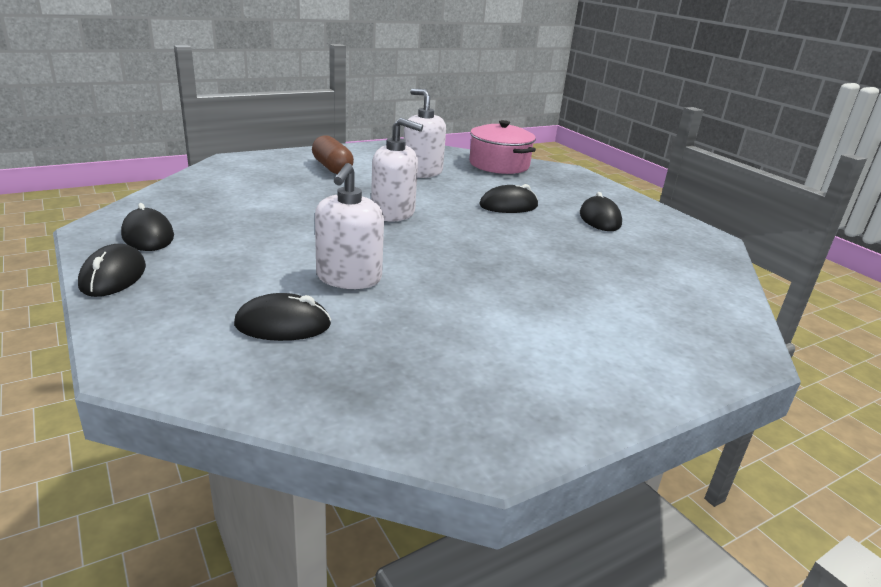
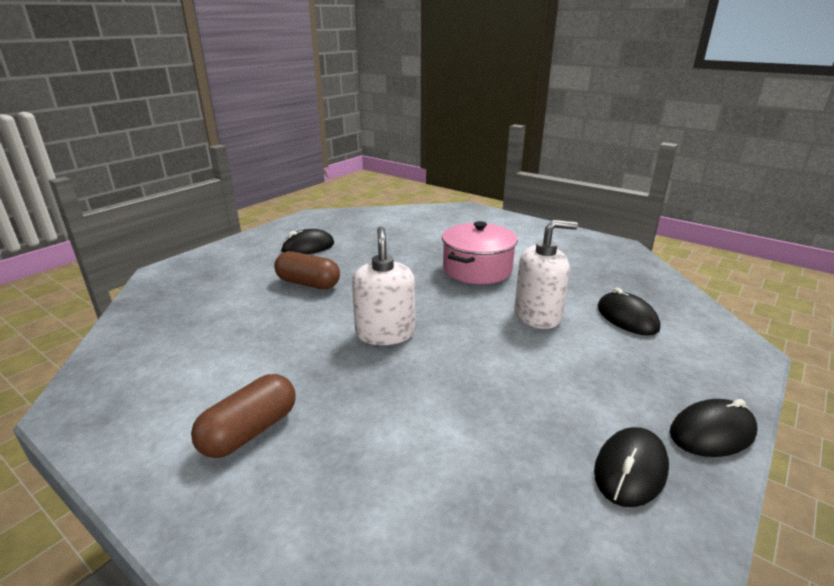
camera: 110 degrees left, 0 degrees up
white soap dispenser [404,89,446,178] -> none
pink pot [469,120,536,174] -> pink pot moved to [442,221,518,284]
black mouse [479,184,538,213] -> brown capsule [274,251,340,289]

